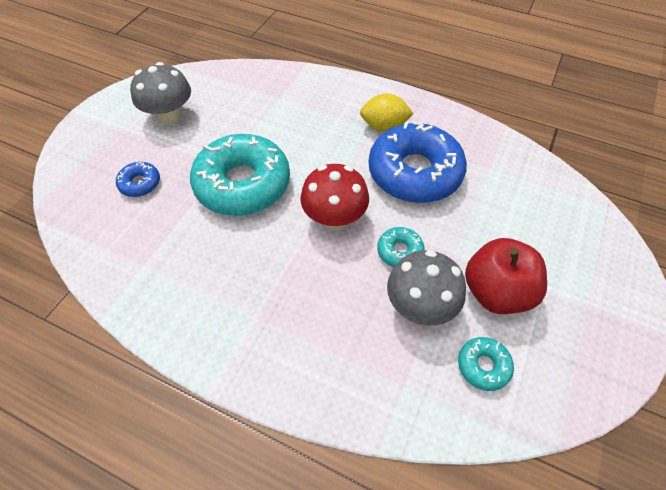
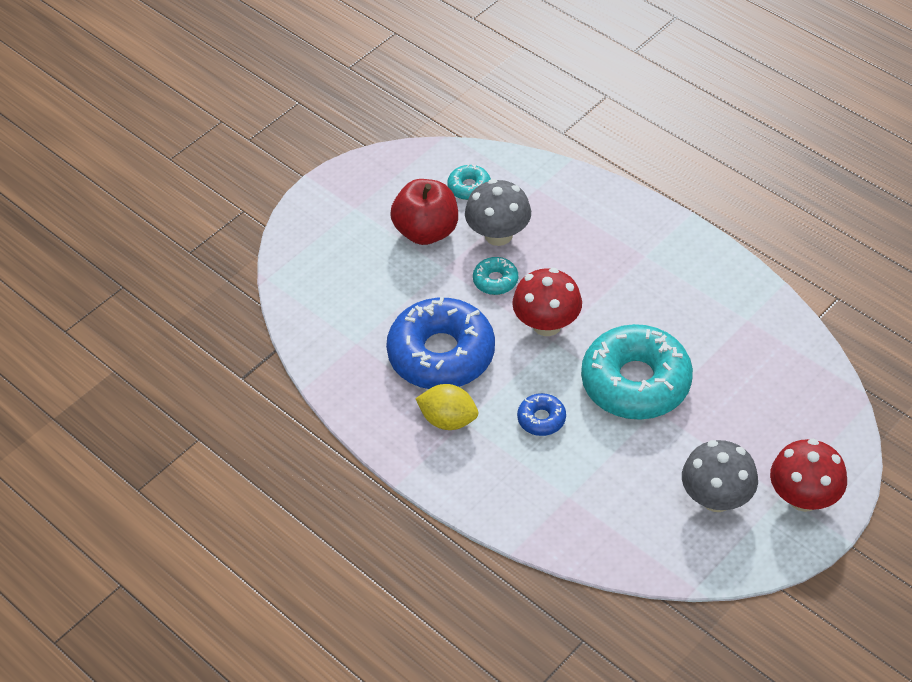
camera: 160 degrees left, 5 degrees down
blue donut [116,162,160,197] -> blue donut moved to [517,393,566,436]
none -> red mushroom [770,438,847,512]

